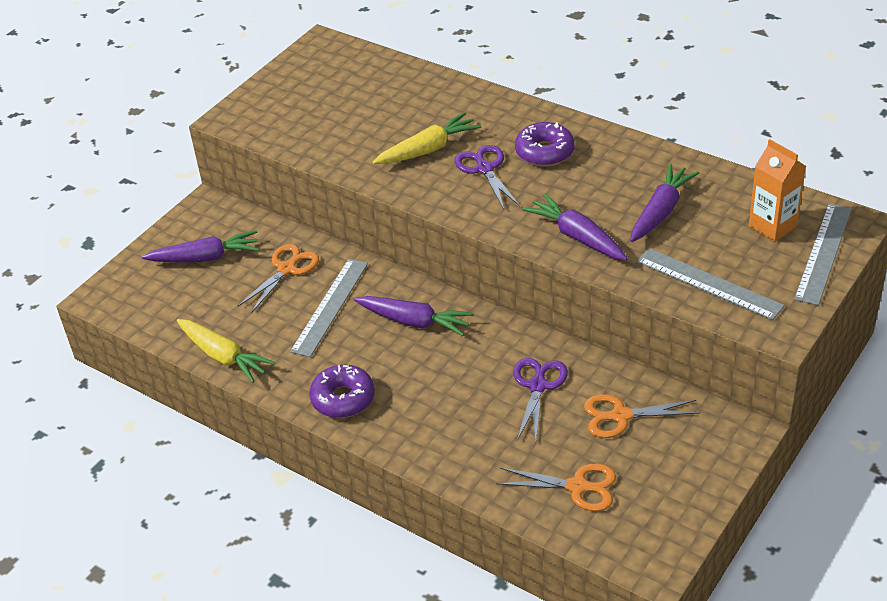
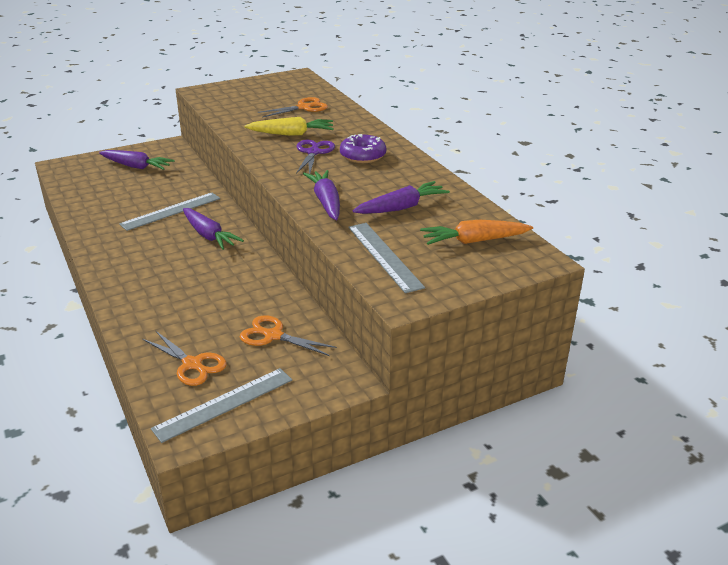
camera: 25 degrees right, 10 degrees down
yellow carrot [177,319,275,383] -> none
orange scissors [238,244,319,313] -> orange scissors moved to [257,97,328,118]
purple donut [309,365,375,418] -> none
purple scissors [513,358,568,441] -> none
orange carton [749,139,806,242] -> orange carrot [420,220,533,245]
grey ruler [794,204,852,306] -> grey ruler moved to [151,368,292,443]

